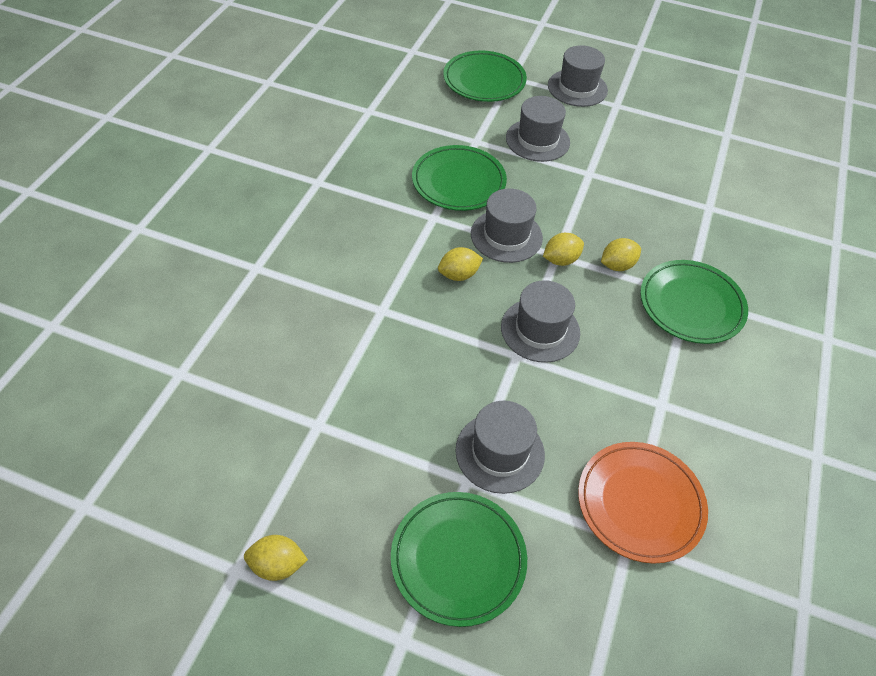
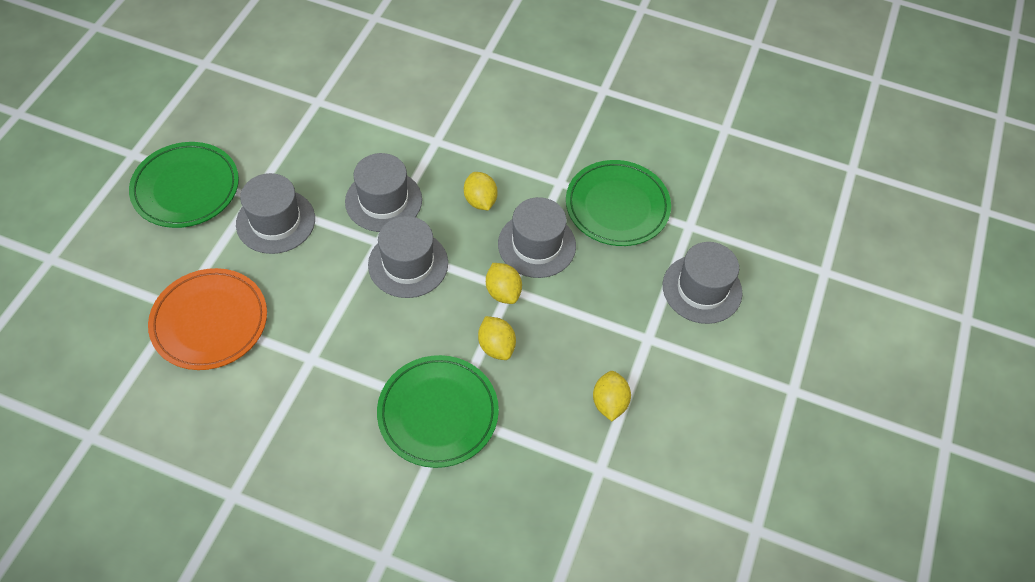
camera: 90 degrees right, 5 degrees up
yellow lemon [244,535,308,581] -> yellow lemon moved to [593,371,631,421]
green plate [443,50,527,102] -> none
grey hat [548,45,608,107] -> grey hat moved to [345,153,422,232]

